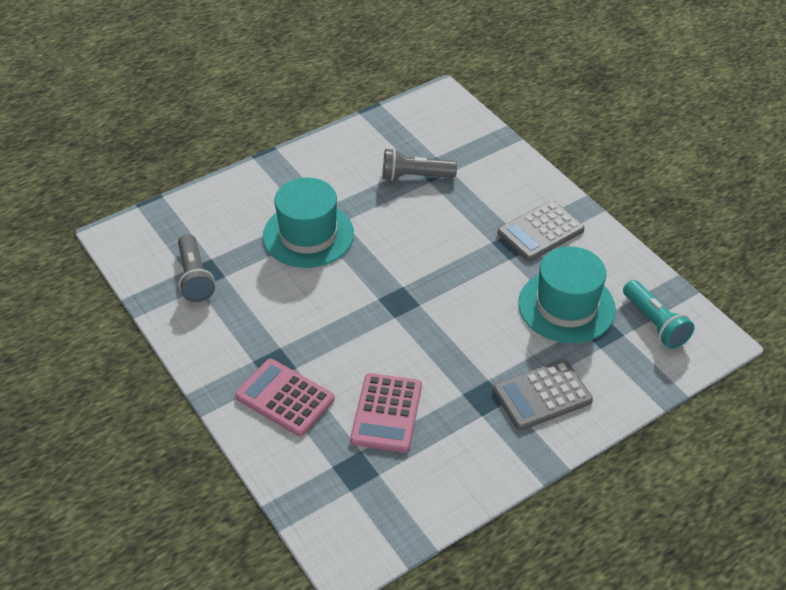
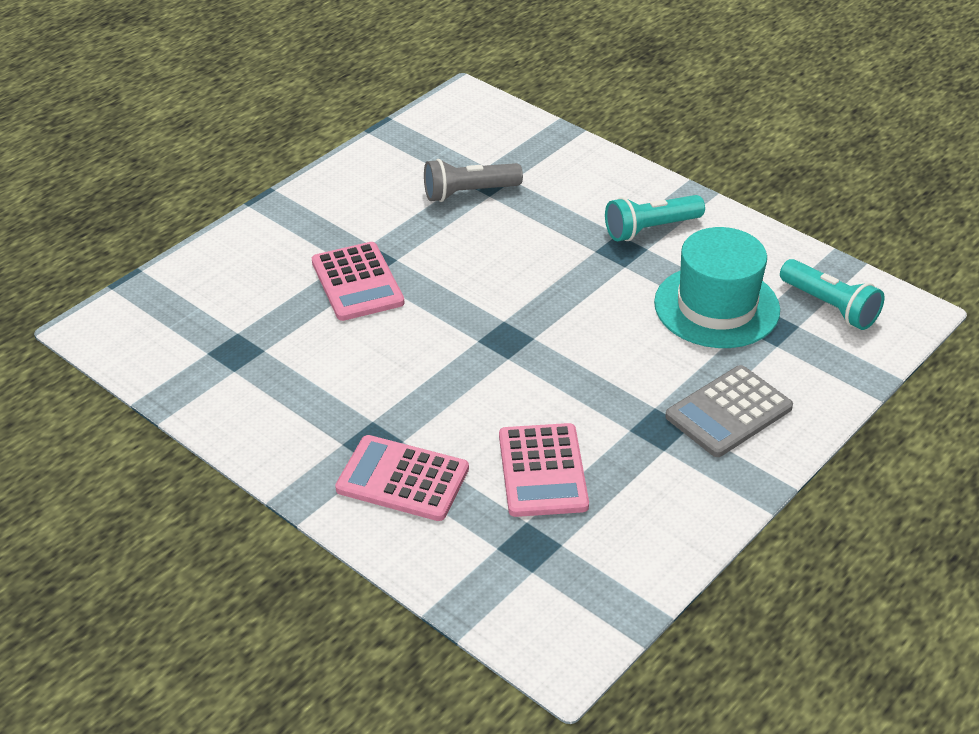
camera: 15 degrees left, 5 degrees down
grey flashlight [178,234,215,302] -> none
turquoise hat [263,178,354,268] -> pink calculator [312,242,404,321]
grey calculator [497,200,585,261] -> turquoise flashlight [605,195,705,241]

